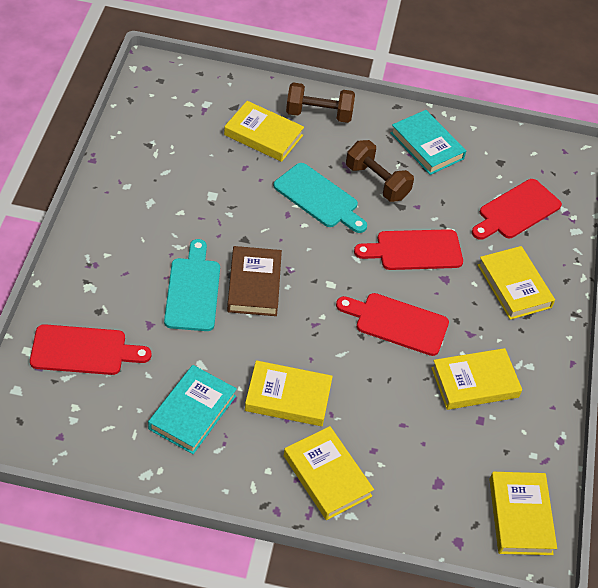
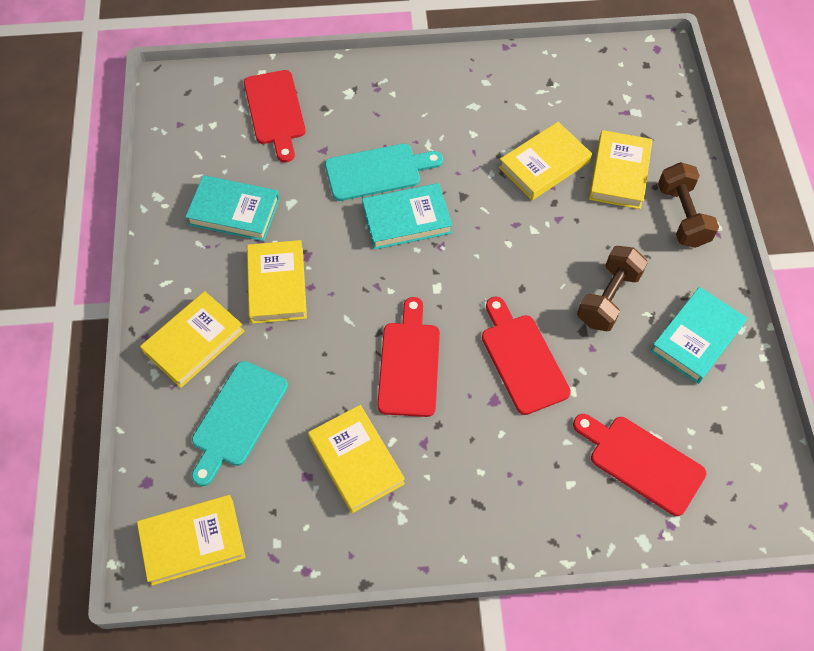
camera: 80 degrees right, 10 degrees up
brown book [227,246,282,316] -> turquoise book [362,183,453,250]
turquoise cutting board [274,163,367,233] -> turquoise cutting board moved to [192,361,288,486]
yellow book [478,246,555,320] -> yellow book moved to [499,122,592,200]

